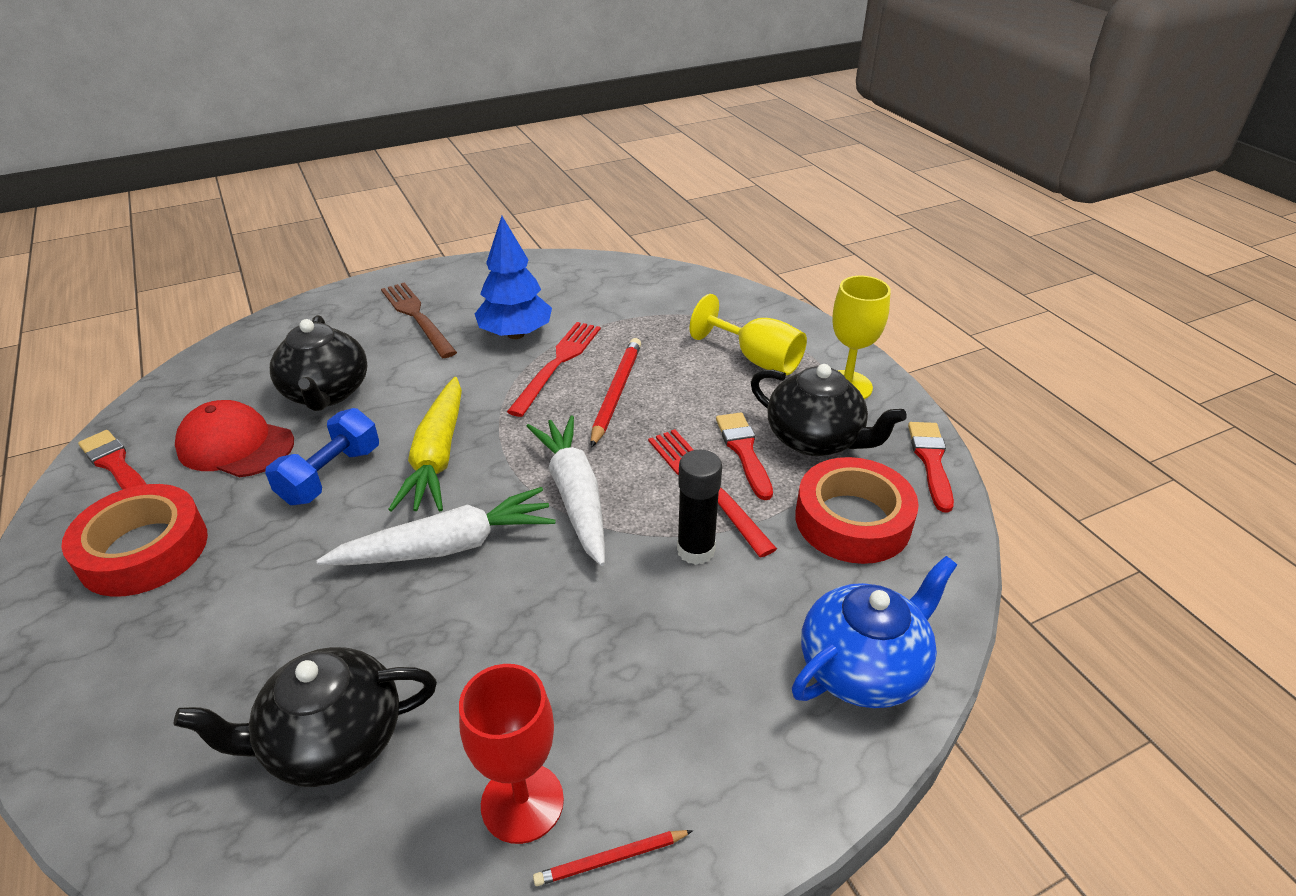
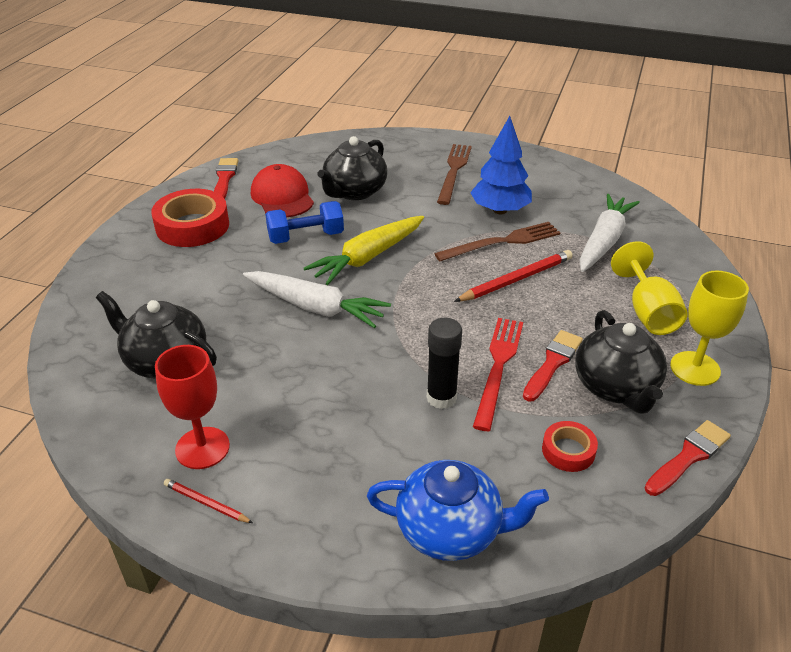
camera: 45 degrees right, 0 degrees up
red fork [507,322,601,417] -> brown fork [434,222,560,261]
white carrot [526,415,605,566] -> white carrot moved to [580,194,640,272]
red tape [795,457,919,564] -> red tape [542,421,598,472], size x0.52

